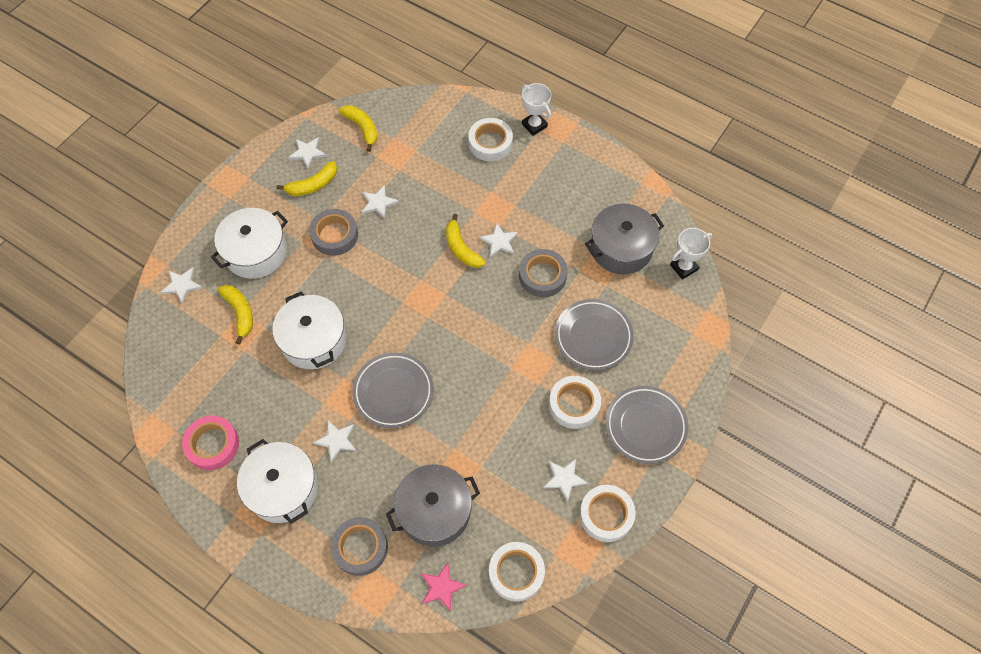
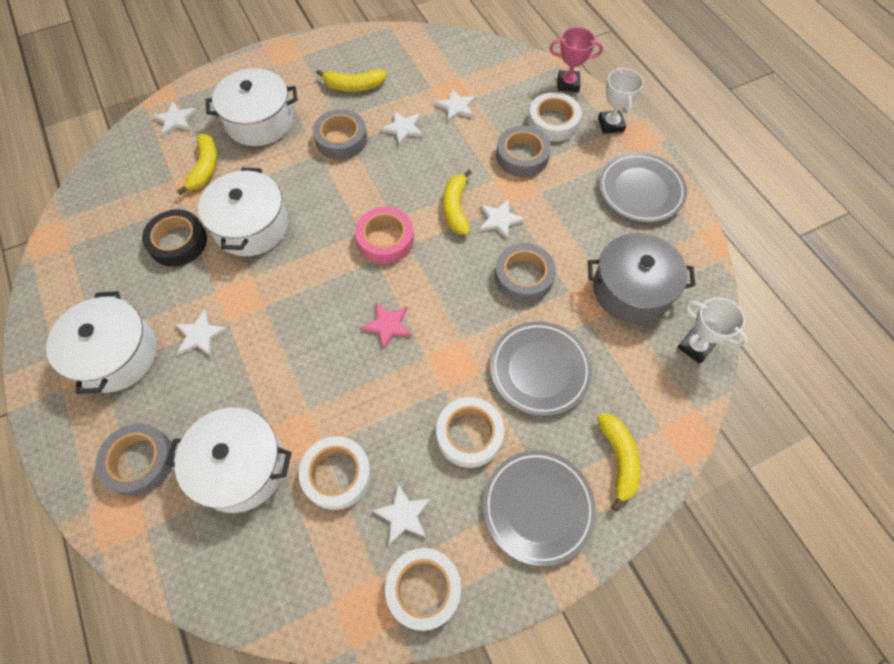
camera: 30 degrees right, 0 degrees up
pink tape [182,416,239,470] -> pink tape moved to [355,207,414,264]
white star [288,137,327,168] -> white star moved to [434,88,476,123]
yellow banana [339,105,377,152] -> yellow banana moved to [597,414,641,511]
grey plate [352,353,433,428] -> grey plate moved to [599,153,687,223]
grey pot [386,464,480,547] -> white pot [166,408,292,513]
pink star [421,563,467,611] -> pink star moved to [361,303,412,350]
white tape [489,542,545,602] -> white tape moved to [299,436,371,510]
white trophy [670,228,712,279] -> white trophy turned 45 degrees clockwise [677,297,748,364]
none -> black tape [142,209,207,267]
none -> grey tape [496,126,551,177]
none -> pink trophy [549,27,603,92]

